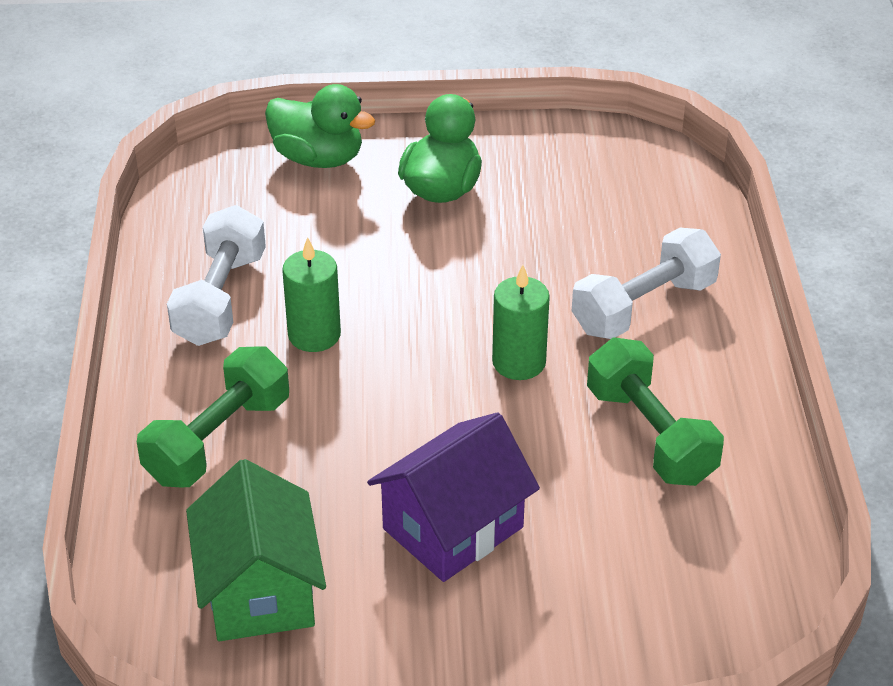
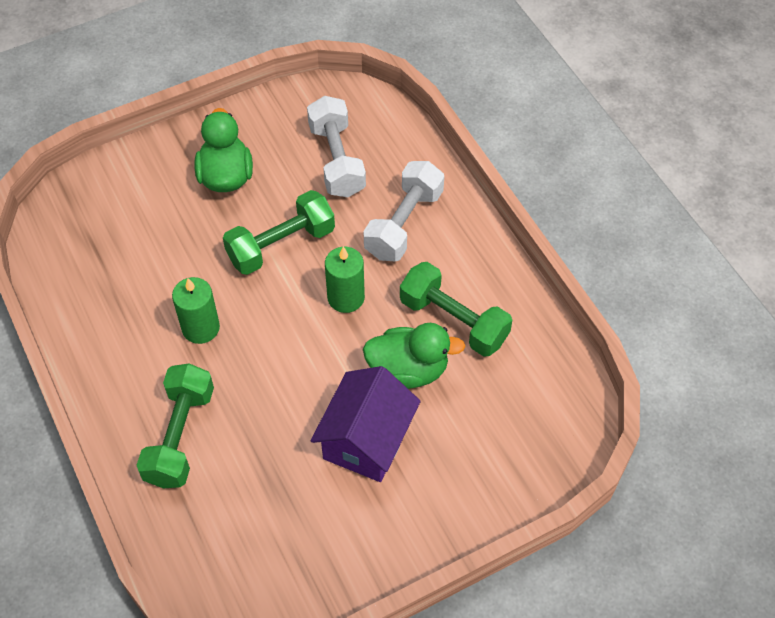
camera: 25 degrees left, 15 degrees up
white dumbbell [167,205,266,346] -> white dumbbell moved to [307,96,366,197]
green house [186,459,326,641] -> none
green duck [265,84,376,168] -> green duck moved to [363,323,465,389]
none -> green dumbbell [223,190,335,275]

